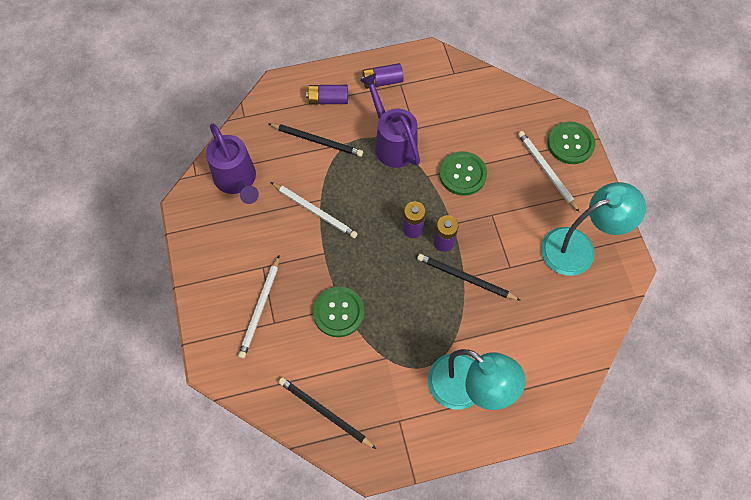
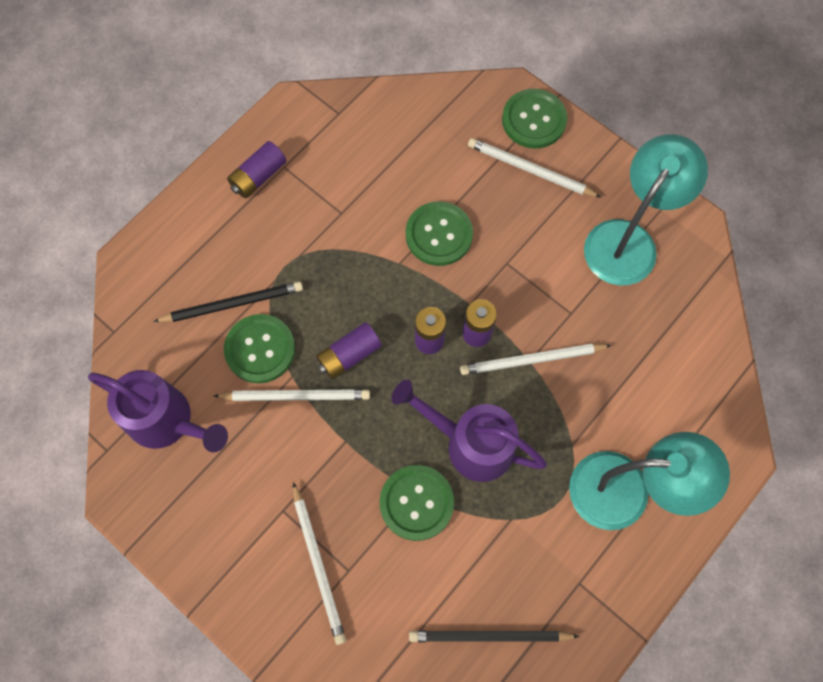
camera: 35 degrees left, 5 degrees up
purple battery [306,85,348,105] -> purple battery moved to [316,322,382,380]
purple watering can [360,73,420,168] -> purple watering can moved to [391,380,547,482]
black pencil [417,254,521,301] -> white pencil [460,344,612,375]
none -> green button [224,314,295,383]

